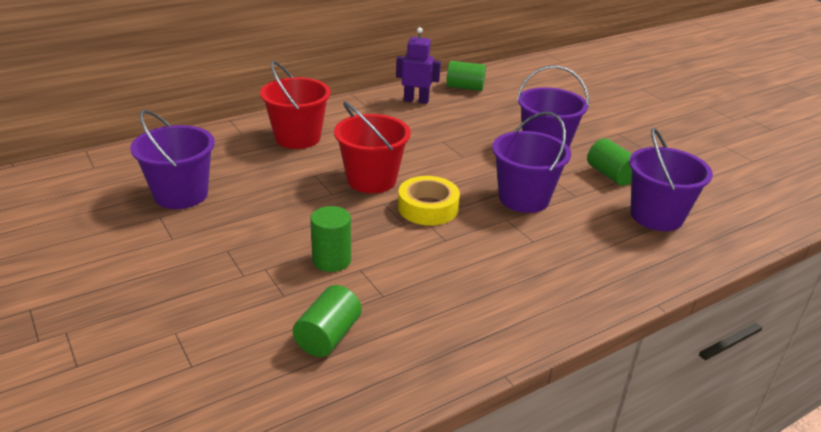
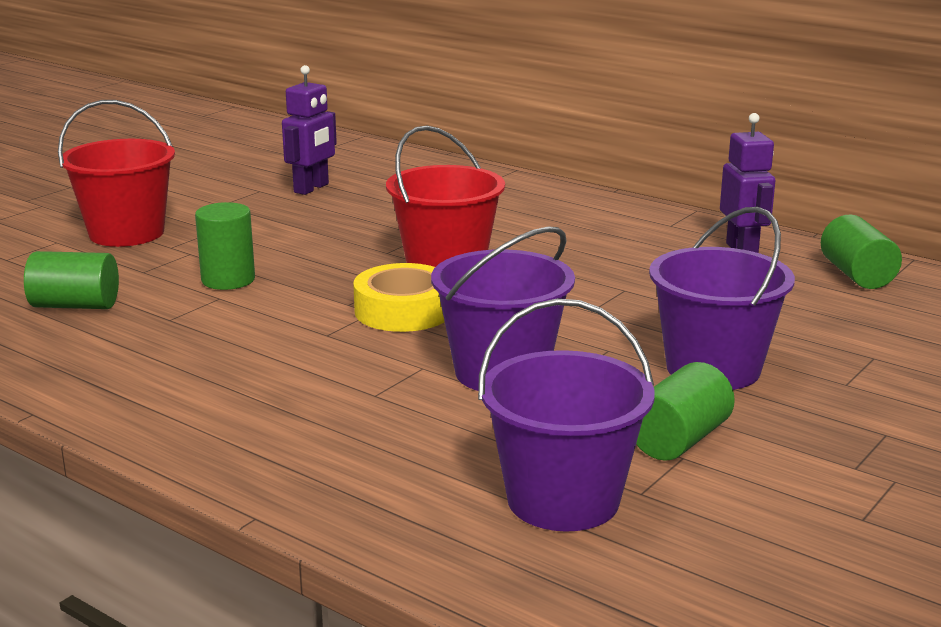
camera: 70 degrees right, 10 degrees down
purple bucket [130,110,215,209] -> purple robot [282,65,337,195]
red bucket [260,61,331,149] -> red bucket moved to [58,100,175,247]

